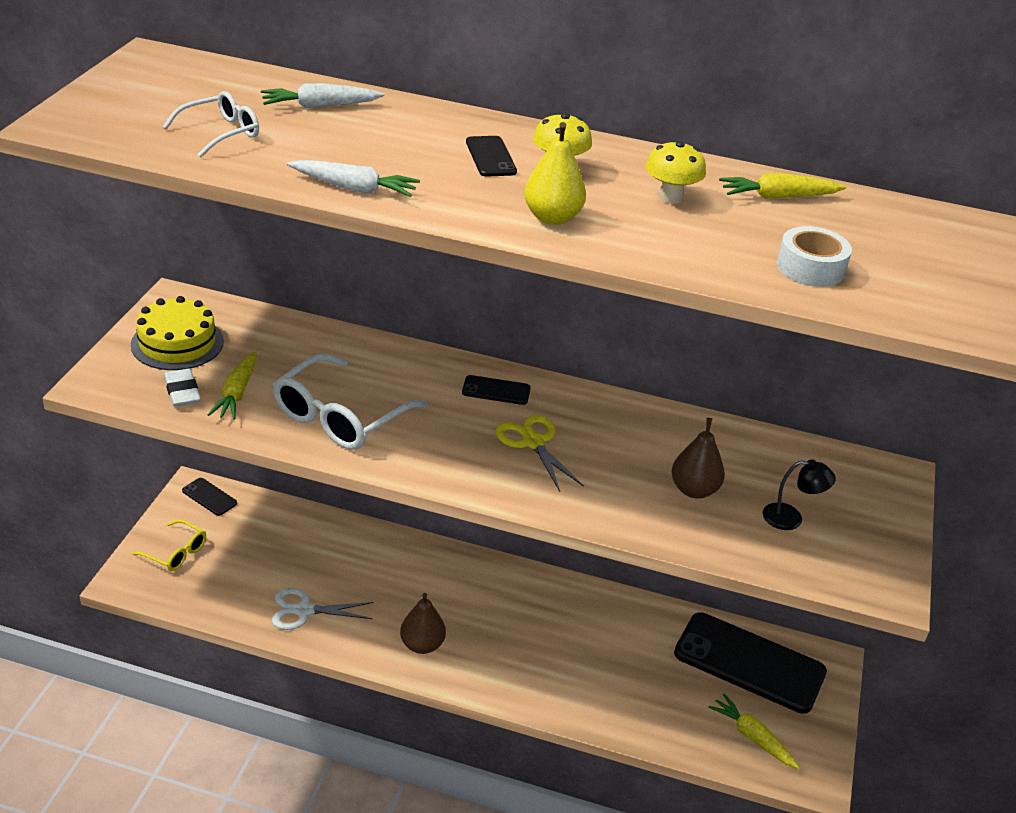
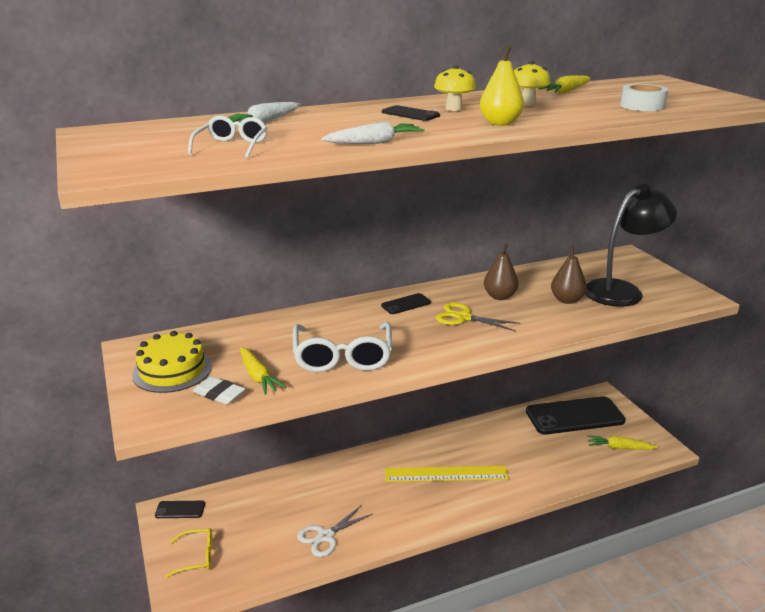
camera: 35 degrees left, 10 degrees down
brown pear [400,593,446,654] -> brown pear moved to [484,243,518,300]
black lamp [763,460,836,530] -> black lamp [585,184,677,307], size x2.27
none -> yellow ruler [385,466,509,482]

